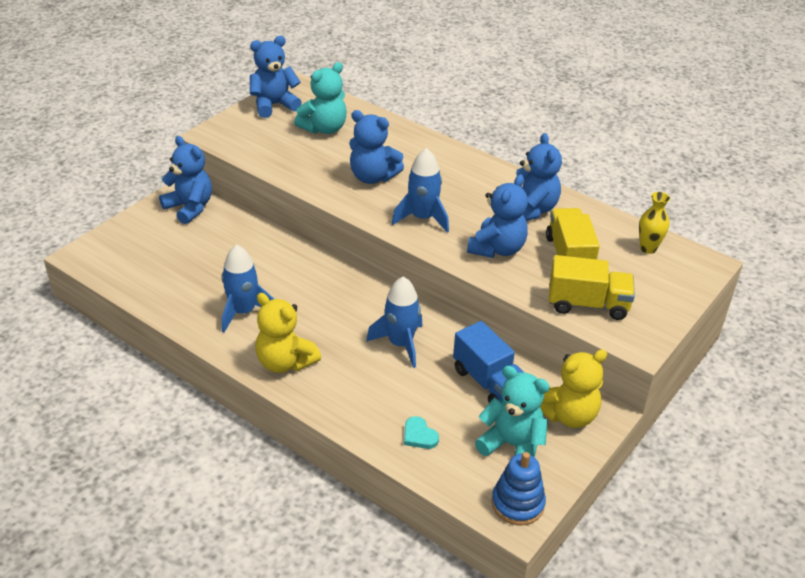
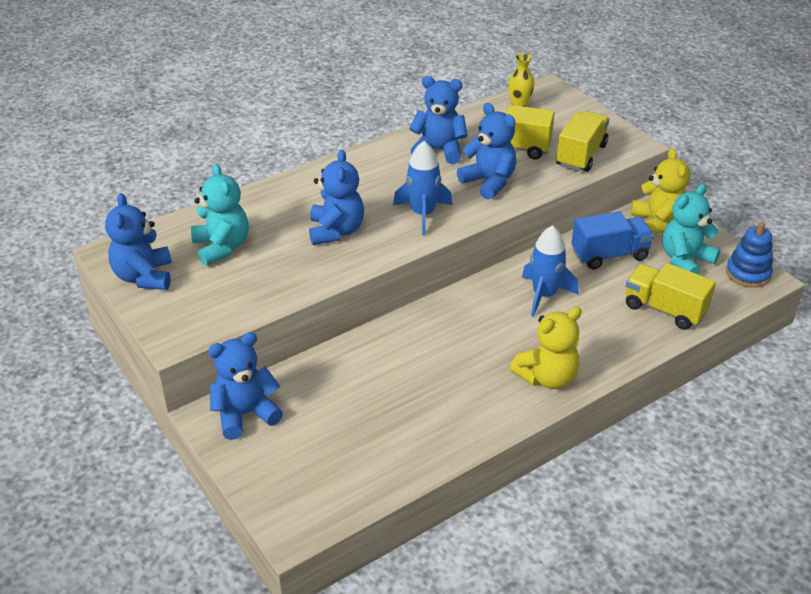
camera: 70 degrees left, 0 degrees up
blue rocket [222,244,274,332] -> none
blue teddy bear [349,110,404,184] -> blue teddy bear turned 45 degrees counterclockwise [309,149,364,245]
turquoise heart [404,416,439,449] -> yellow truck [626,263,716,330]

